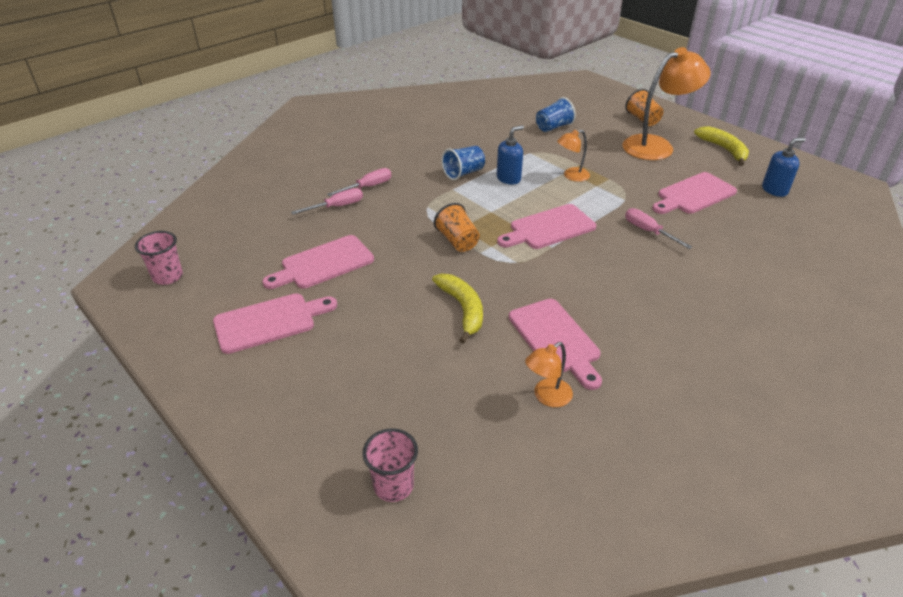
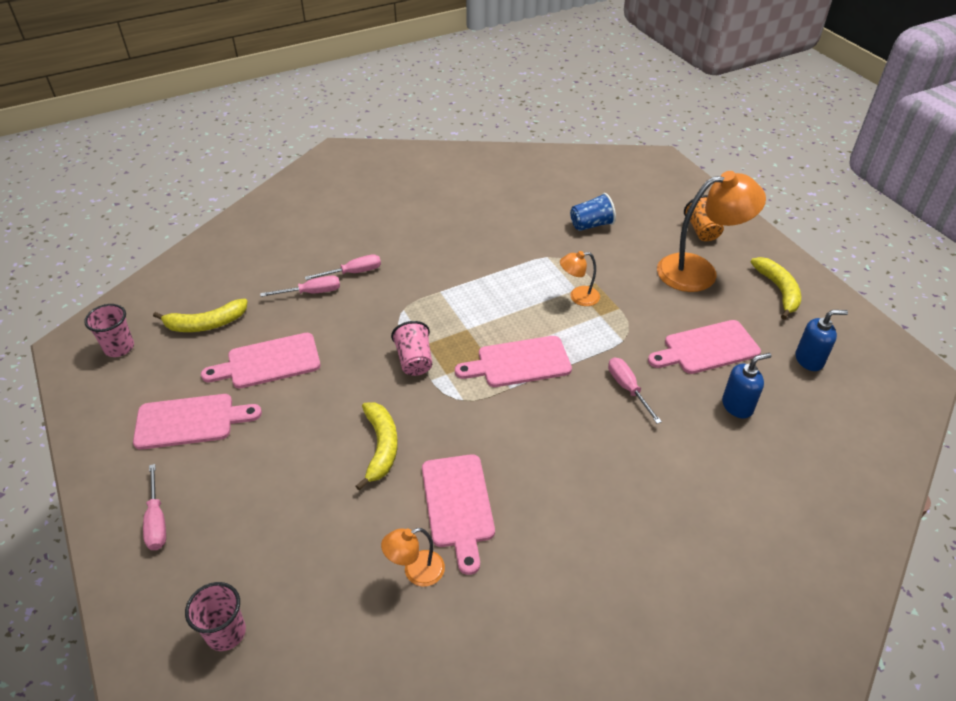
camera: 15 degrees right, 5 degrees up
orange cup [434,203,480,252] -> pink cup [391,321,432,376]
blue cup [442,146,485,180] -> none
blue soap dispenser [497,125,524,185] -> blue soap dispenser moved to [722,353,772,418]
none -> pink screwdriver [143,464,166,550]
none -> yellow banana [153,299,248,332]

